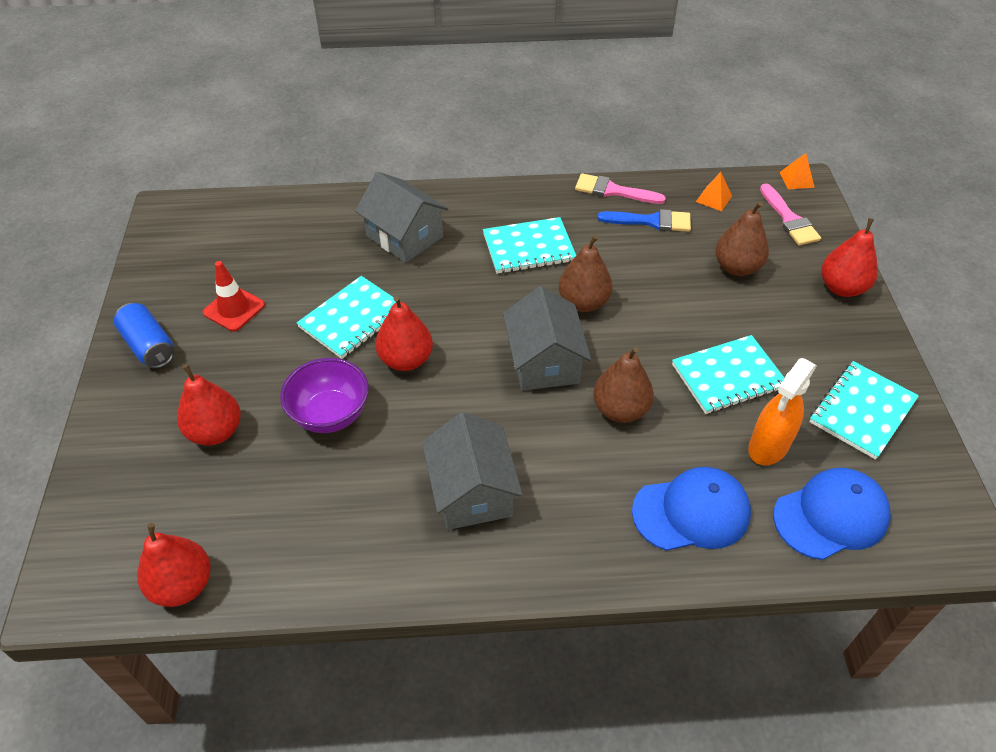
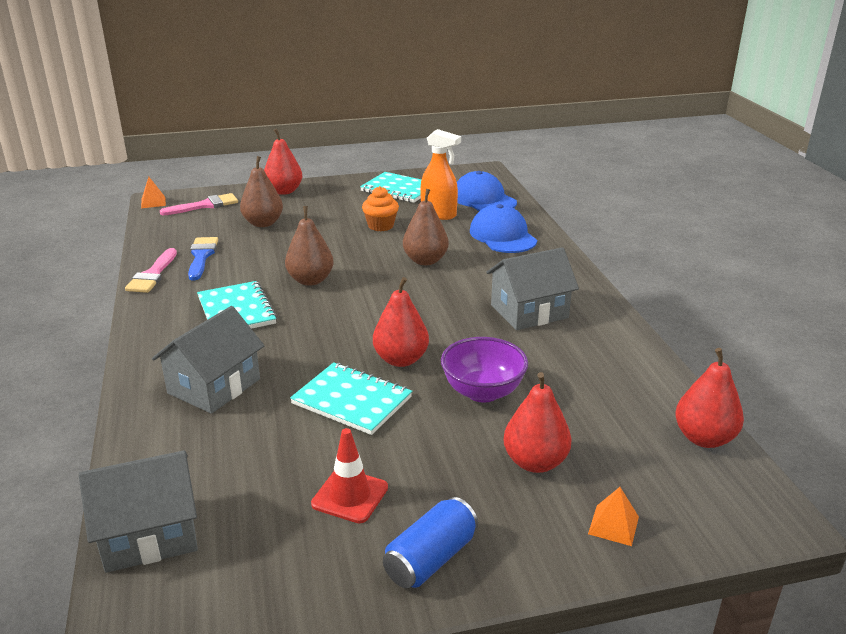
camera: 100 degrees left, 20 degrees down
grey house [503,286,591,391] -> grey house moved to [79,450,198,573]
turquoise notebook [672,335,785,414] -> orange cupcake [362,186,399,231]
orange pyramid [696,172,732,211] -> orange pyramid moved to [588,487,639,546]

